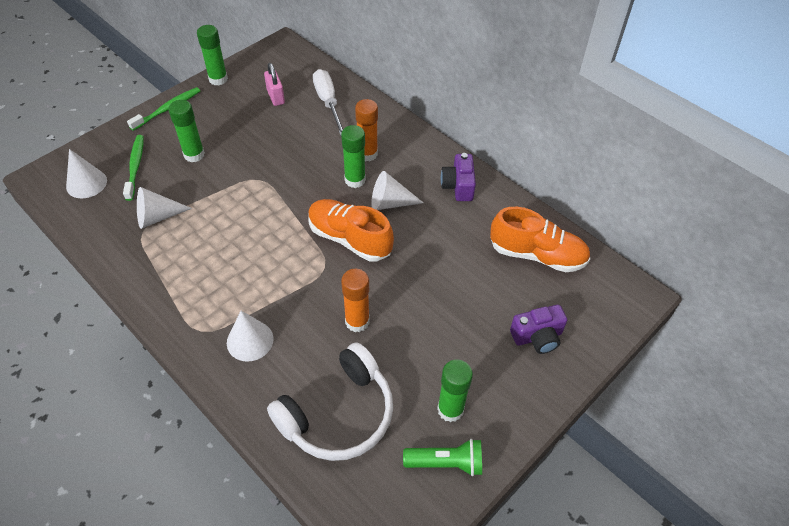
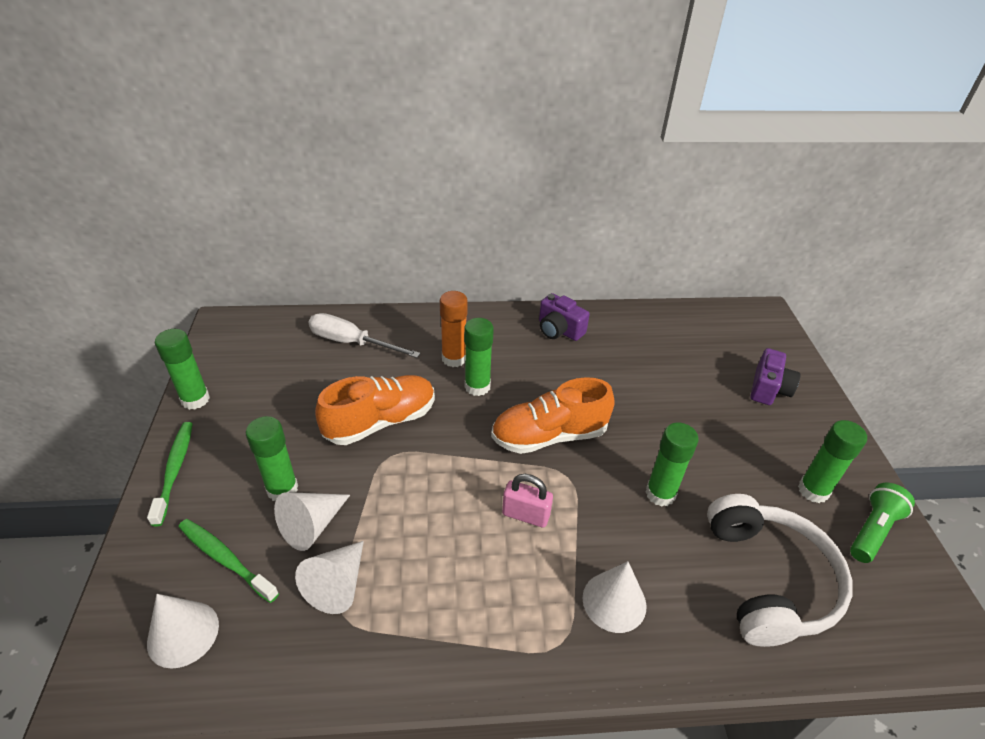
camera: 50 degrees left, 10 degrees down
pink padlock [264,63,285,106] -> pink padlock moved to [502,474,553,528]
orange glue stick [341,269,370,332] -> green glue stick [646,423,699,507]
white cone [371,171,423,210] -> white cone moved to [274,492,350,551]
orange shoe [490,207,590,272] -> orange shoe moved to [315,375,435,445]

